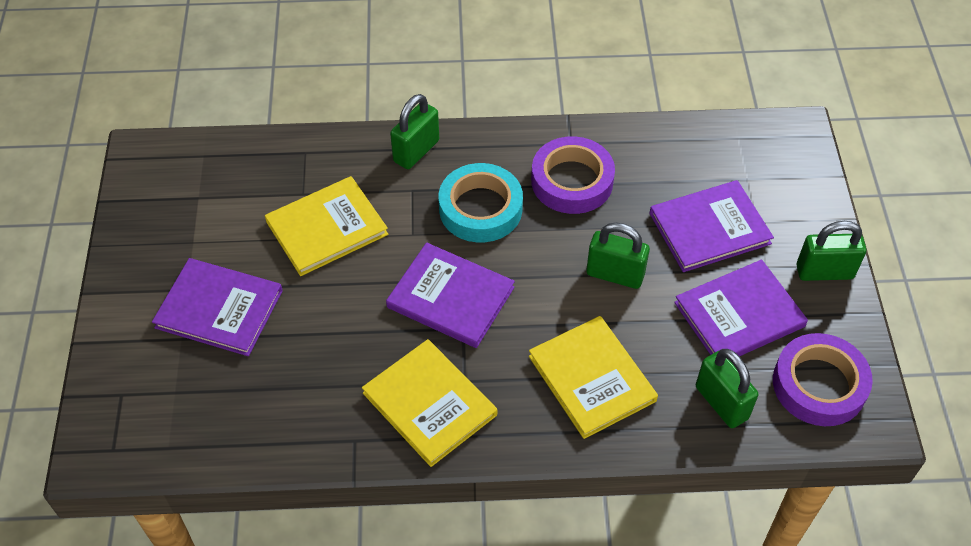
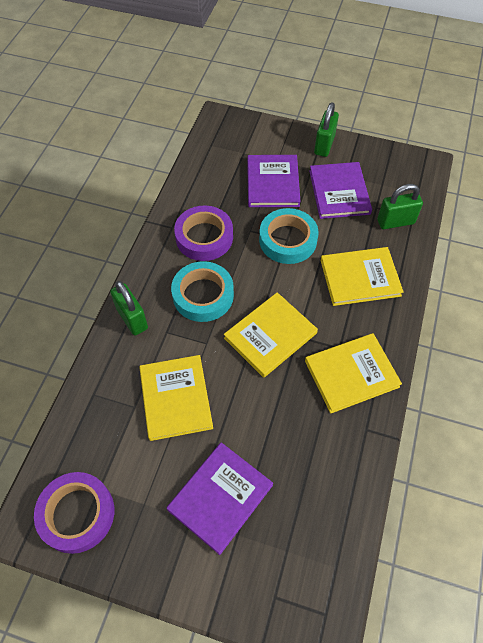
camera: 70 degrees left, 5 degrees up
purple book [386,243,515,348] -> yellow book [224,292,318,378]
green padlock [586,222,650,289] -> turquoise tape [259,208,319,264]
purple tape [773,333,873,426] -> purple tape moved to [34,472,114,554]

